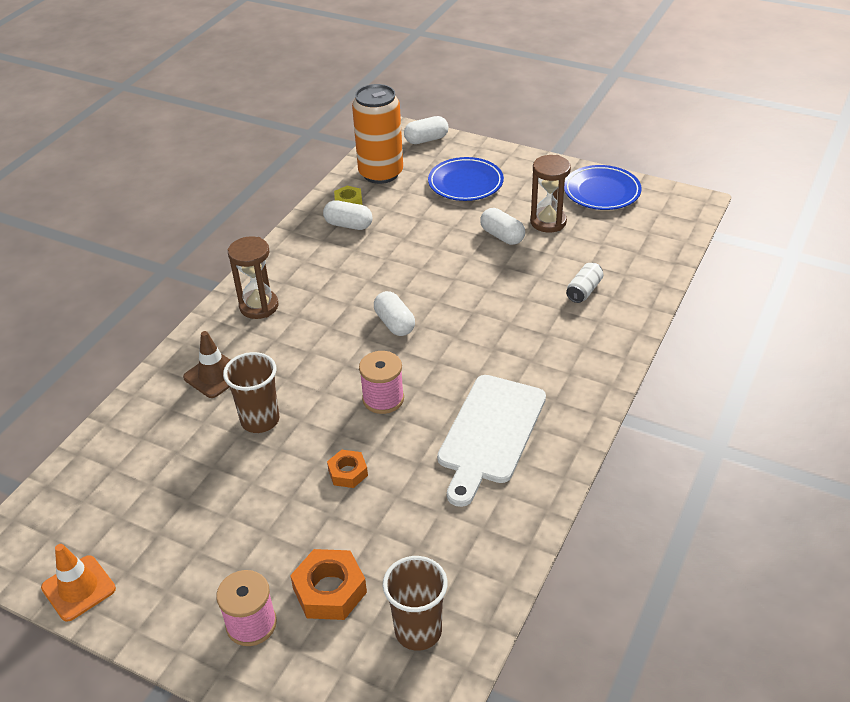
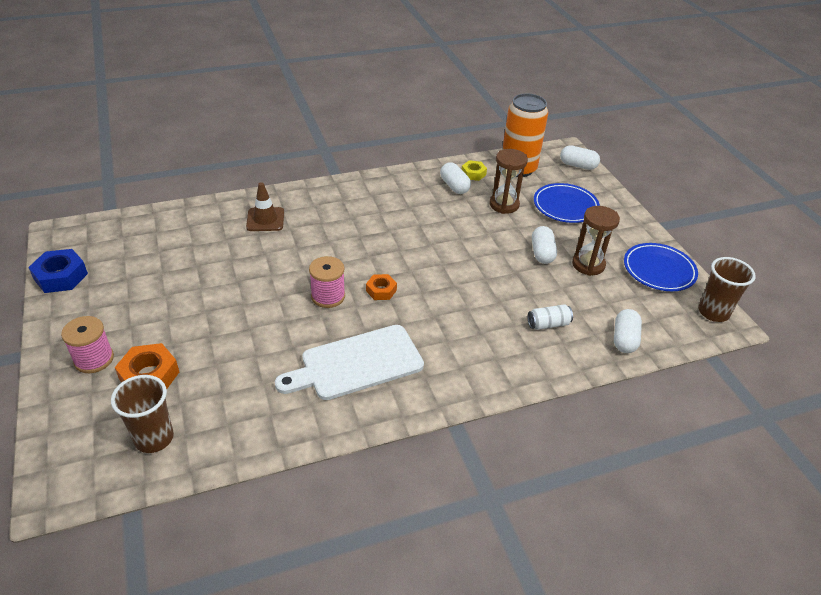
camera: 40 degrees right, 0 degrees up
orange traffic cone [41,544,116,622] -> blue nut [28,249,88,293]
brown cup [223,352,280,433] -> brown cup moved to [698,257,756,322]
brown hourglass [228,236,279,319] -> brown hourglass moved to [490,149,528,214]
orange nut [327,450,368,488] -> orange nut moved to [366,274,397,300]
white capsule [374,291,415,336] -> white capsule moved to [614,309,642,353]

